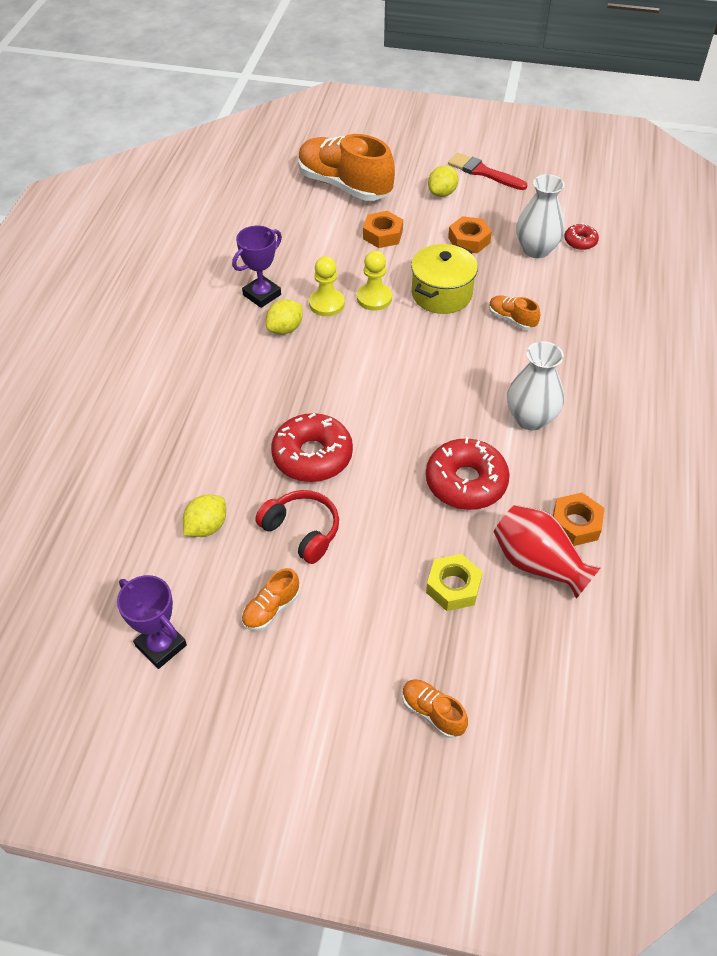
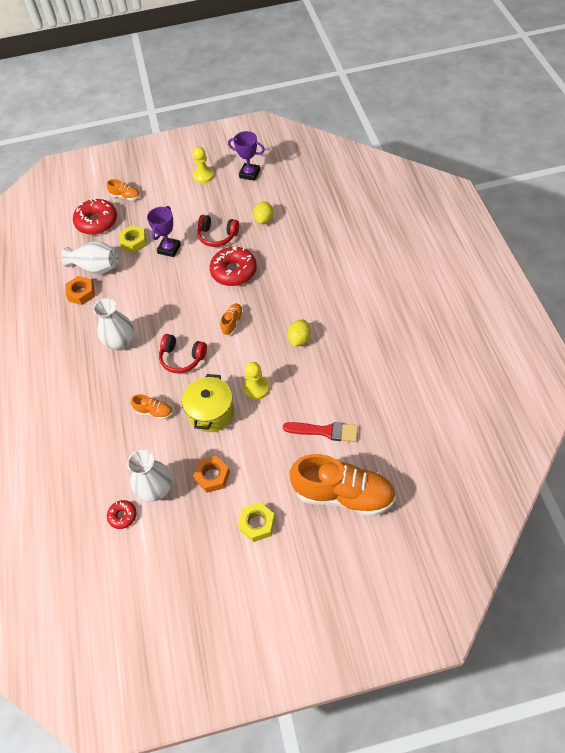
camera: 160 degrees right, 5 degrees up
purple trophy [232,226,282,308] -> purple trophy moved to [147,206,181,257]
orange shoe [242,568,299,631] -> orange shoe moved to [220,304,244,335]
yellow pawn [309,256,345,316] -> yellow pawn moved to [192,147,214,183]
orange nut [363,211,403,248] -> none
red donut [426,437,510,510] -> red donut moved to [73,199,117,235]
yellow lemon [428,165,459,197] -> yellow nut [238,502,275,542]
red brush [448,153,527,190] -> red brush moved to [283,422,358,442]
red vase [494,505,601,599] -> white vase [61,241,119,275]
none -> red headphones [159,334,207,373]

